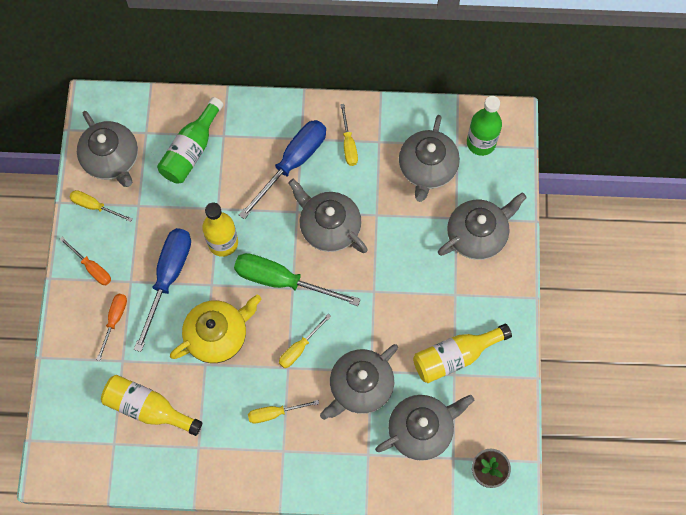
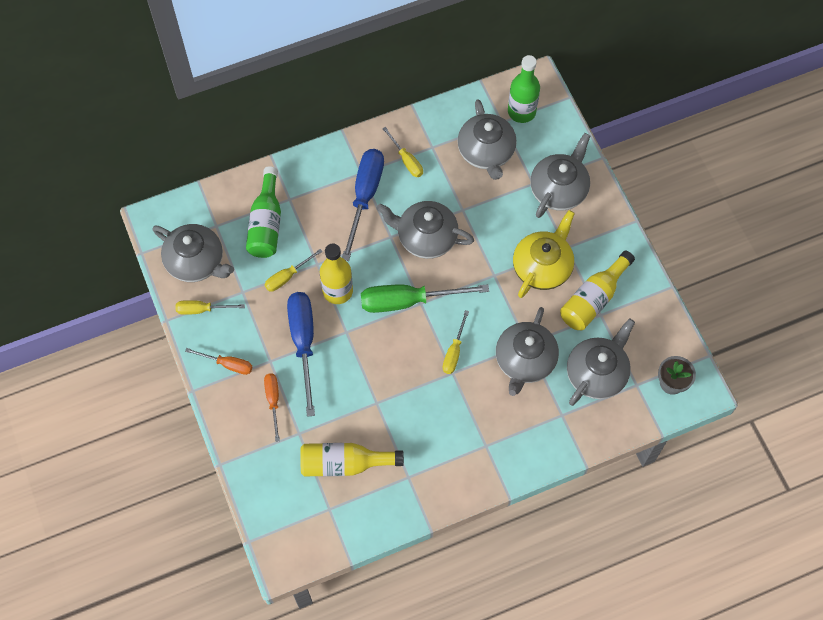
camera: 25 degrees left, 5 degrees down
yellow teapot [170,295,262,363] -> yellow teapot moved to [513,210,575,298]
yellow screwdriver [248,400,319,424] -> yellow screwdriver moved to [265,249,323,292]

